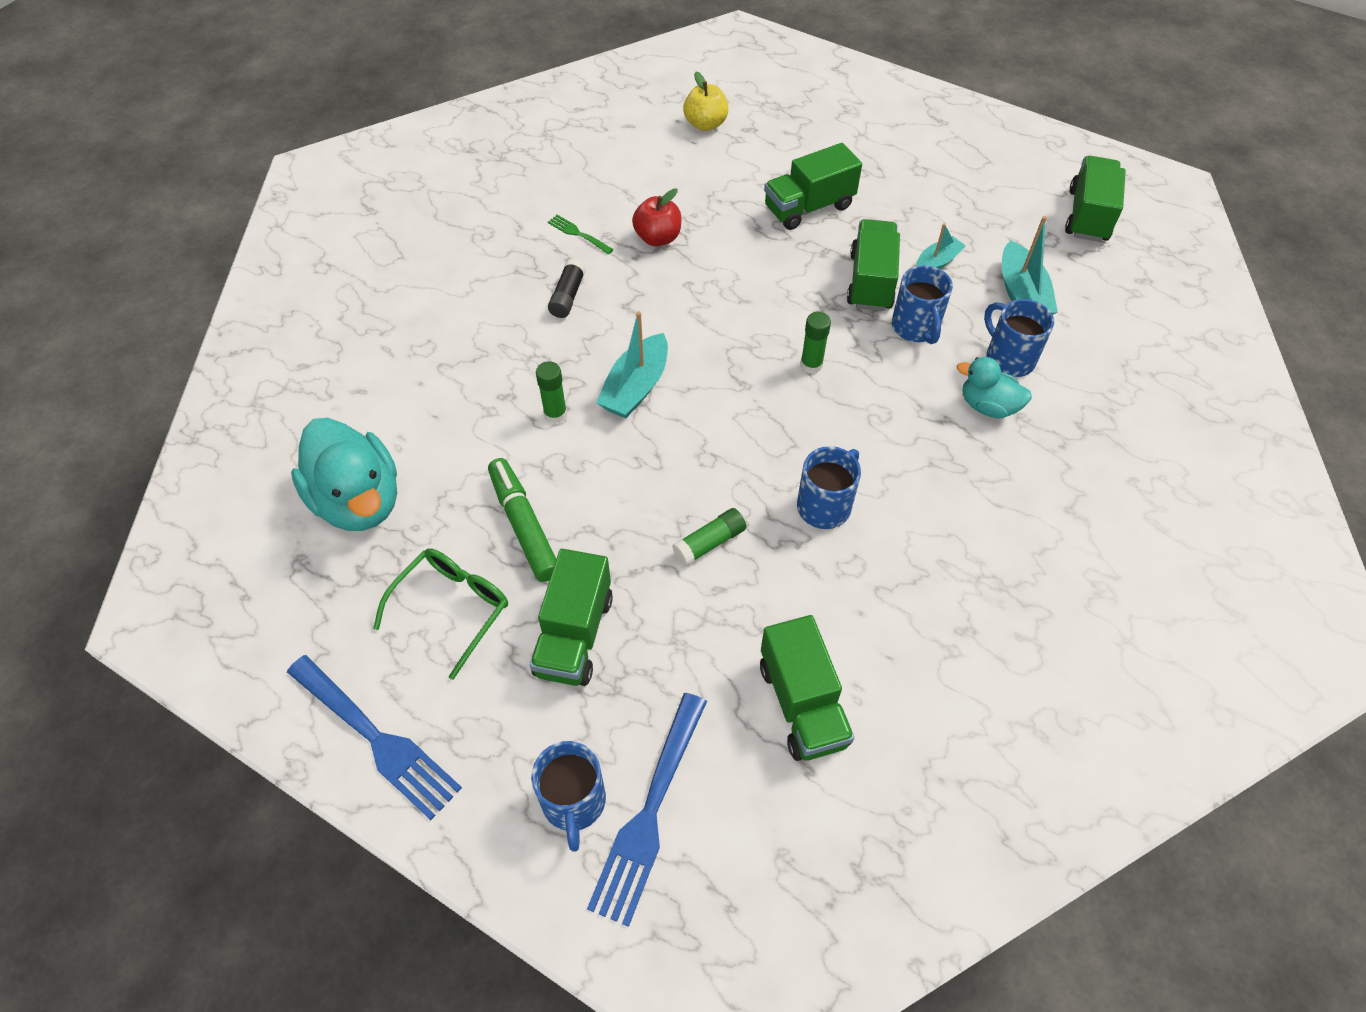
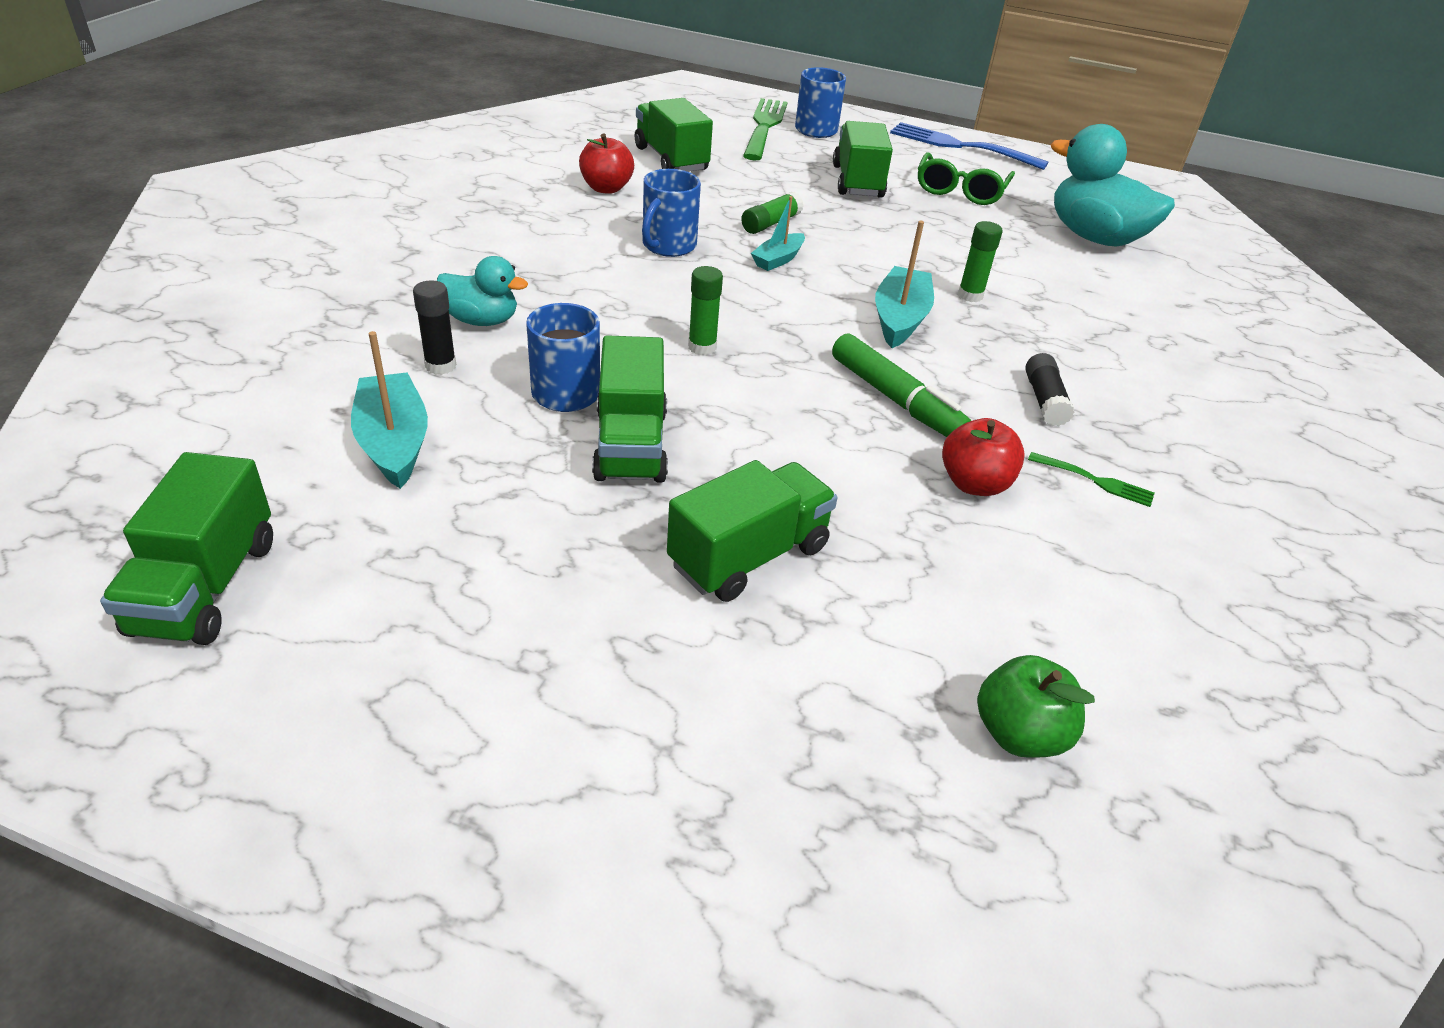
camera: 165 degrees right, 15 degrees down
green marker [488,458,556,582] -> green marker moved to [832,334,971,437]
blue fork [587,693,707,927] -> green fork [743,98,788,161]
yellow apple [683,72,728,131] -> green apple [977,655,1095,758]
turquoise boat [916,223,966,269] -> turquoise boat moved to [751,196,805,271]
blue mug [984,299,1054,377] -> black glue stick [413,281,456,375]
none -> red apple [579,133,634,194]

